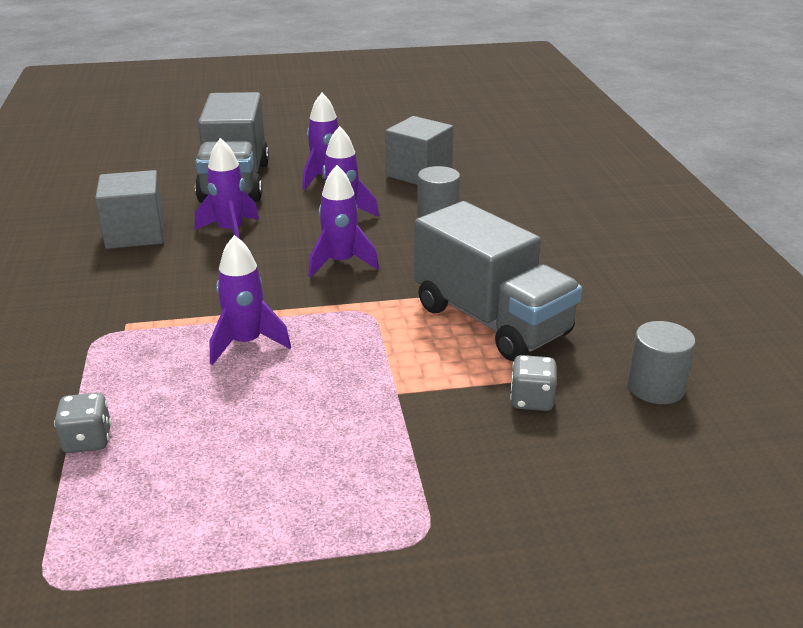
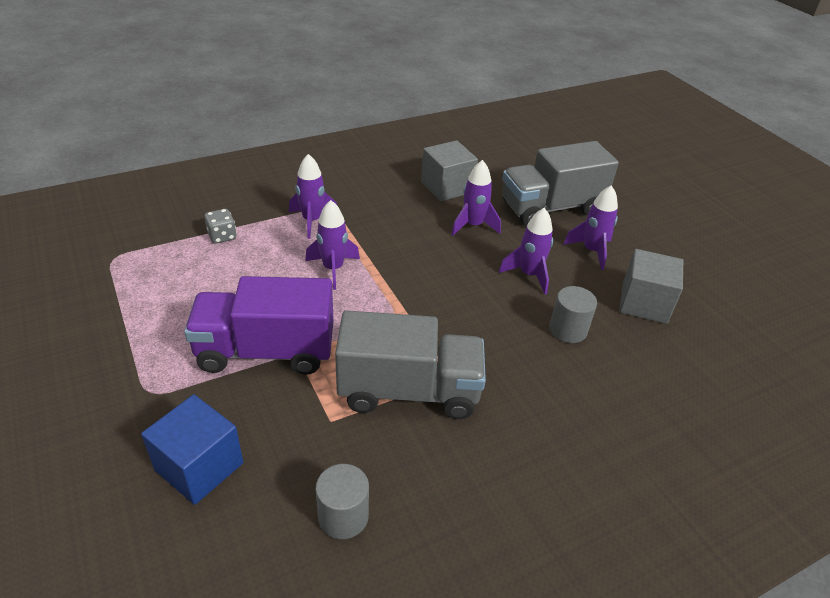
camera: 70 degrees right, 10 degrees up
purple rocket [309,165,379,277] -> purple rocket moved to [289,154,337,239]
grey truck [414,201,582,361] -> grey truck turned 120 degrees counterclockwise [335,310,486,419]
grey dice [510,355,557,411] -> none
none -> blue cube [141,394,243,505]
none -> purple truck [184,276,334,375]

